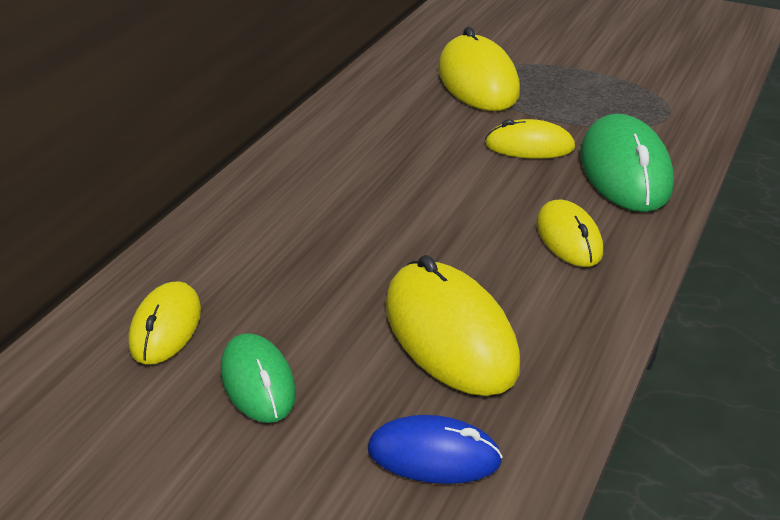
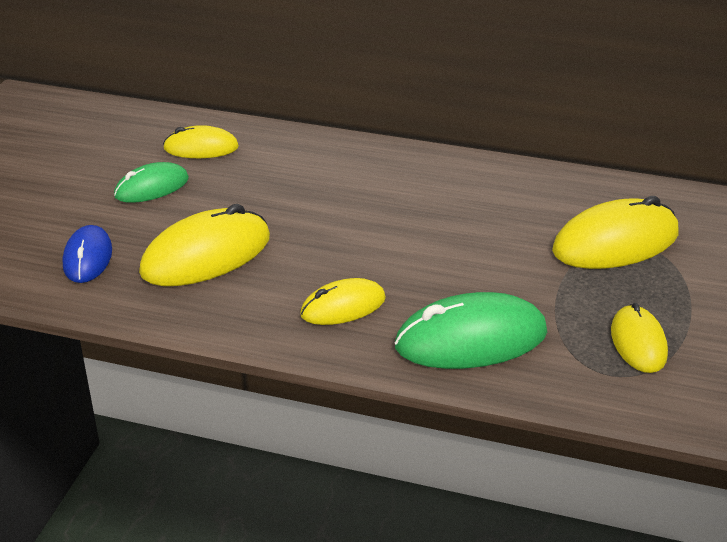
camera: 80 degrees right, 0 degrees up
yellow mouse [485,119,575,159] -> yellow mouse moved to [611,303,668,373]

